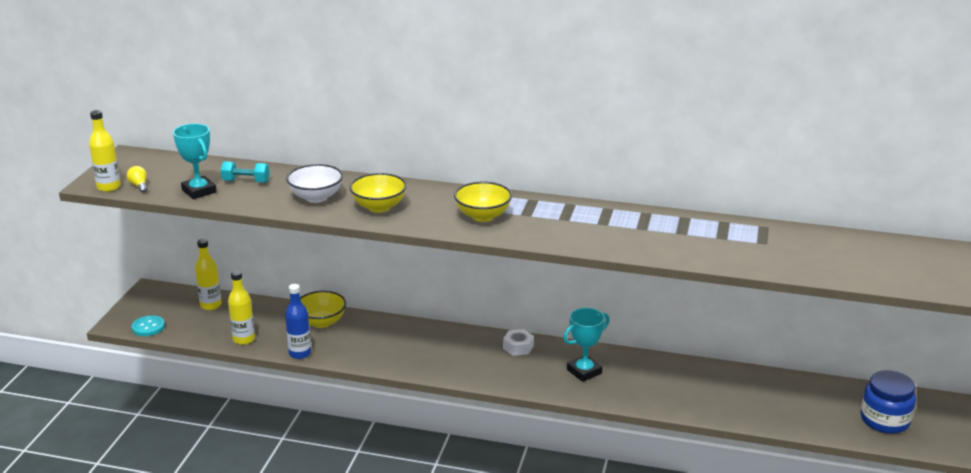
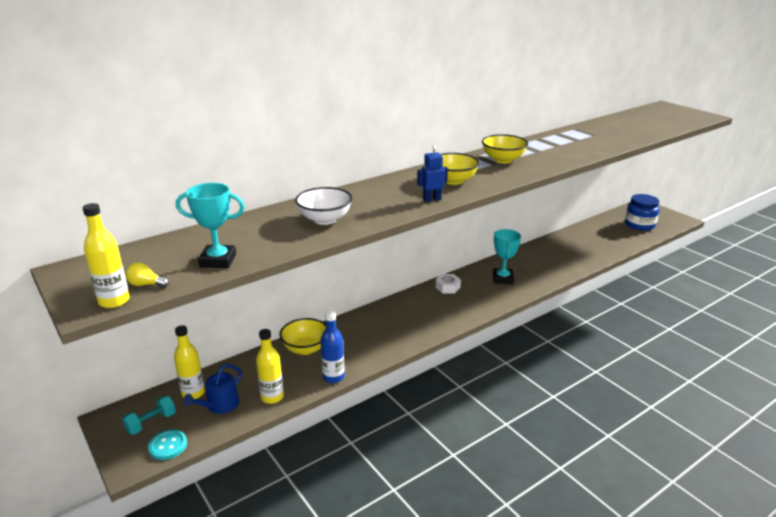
camera: 50 degrees left, 0 degrees up
turquoise dumbbell [220,161,270,183] -> turquoise dumbbell moved to [122,396,176,435]
yellow bowl [349,173,407,212] -> yellow bowl moved to [482,134,528,163]
none -> blue watering can [183,364,242,414]
none -> blue robot [417,145,448,202]

